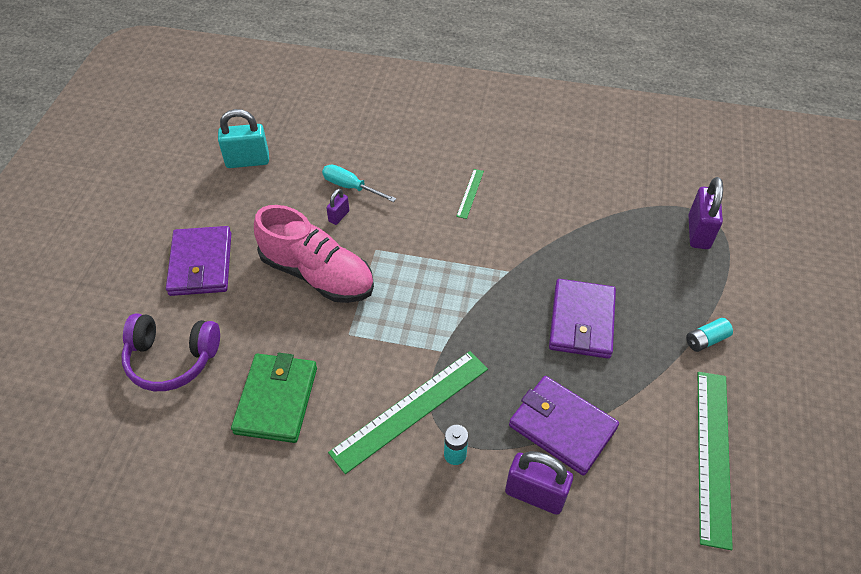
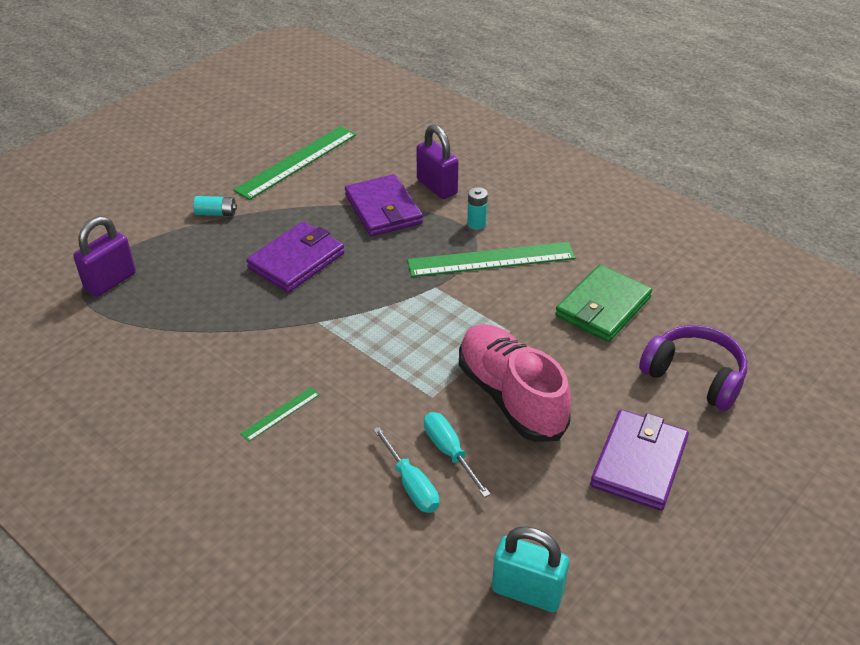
camera: 150 degrees left, 10 degrees down
purple padlock [326,189,349,225] -> turquoise screwdriver [424,412,491,498]

